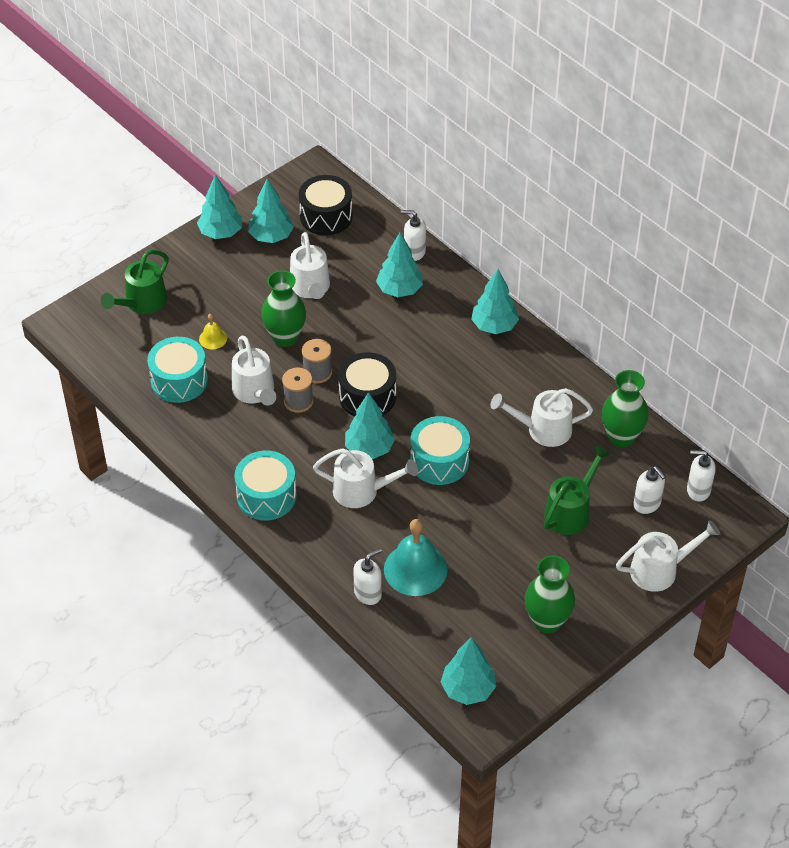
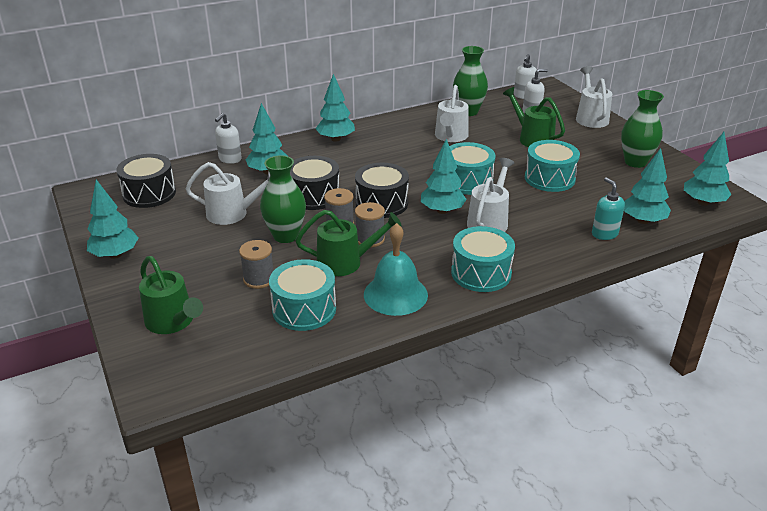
camera: 75 degrees left, 15 degrees down
yellow bell [199,314,227,349] -> grey spool [239,240,273,289]
white watering can [232,336,276,406] -> green watering can [295,210,402,276]
turquoise tree [248,179,294,243] -> turquoise tree moved to [624,148,671,224]
white soap dispenser [353,548,382,605] -> turquoise soap dispenser [592,177,625,240]
turquoise bell [384,519,448,596] -> turquoise bell moved to [364,223,428,316]
none -> black drum [290,156,339,210]
none -> turquoise drum [525,140,580,192]

